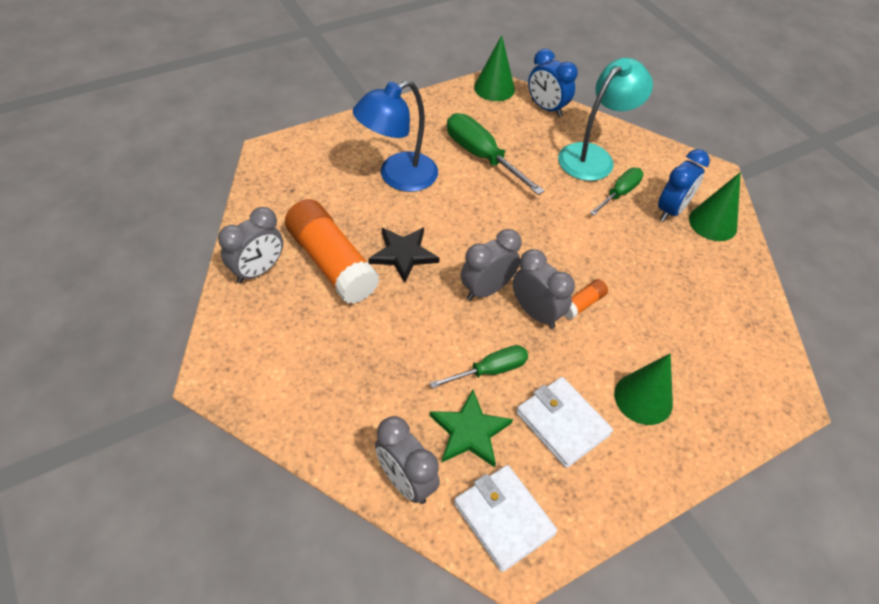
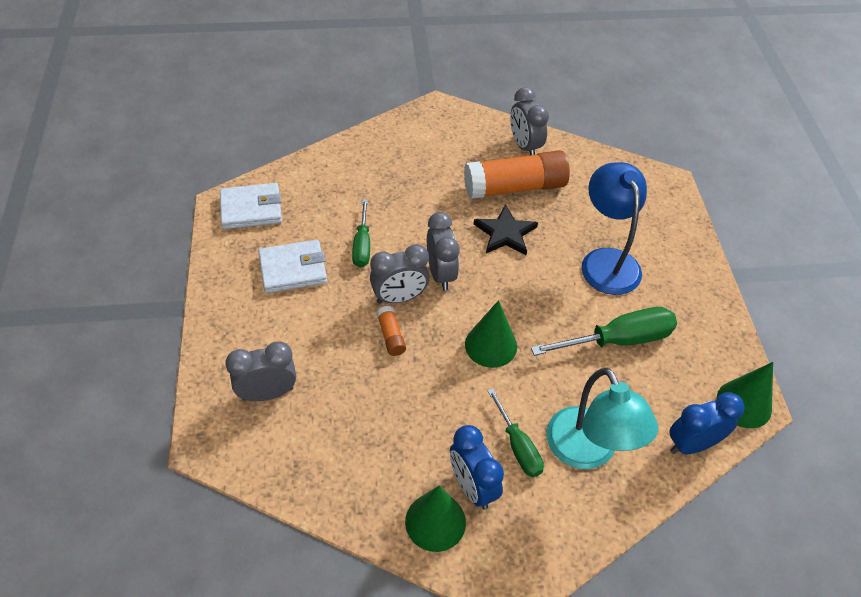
camera: 115 degrees right, 0 degrees up
grey clock [375,416,440,504] -> grey clock moved to [225,341,296,401]
green star [430,390,513,467] -> none
green cone [614,353,673,425] -> green cone moved to [465,300,517,368]

